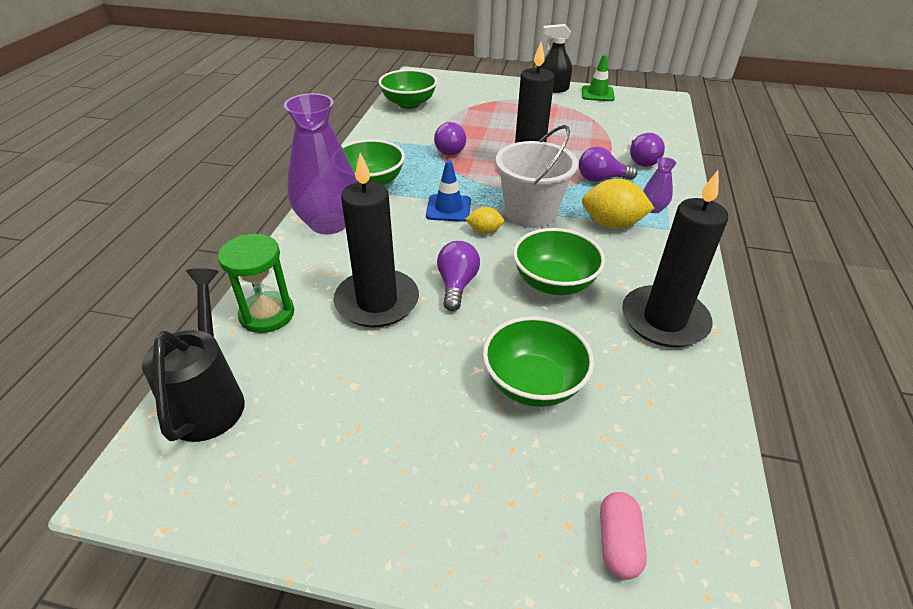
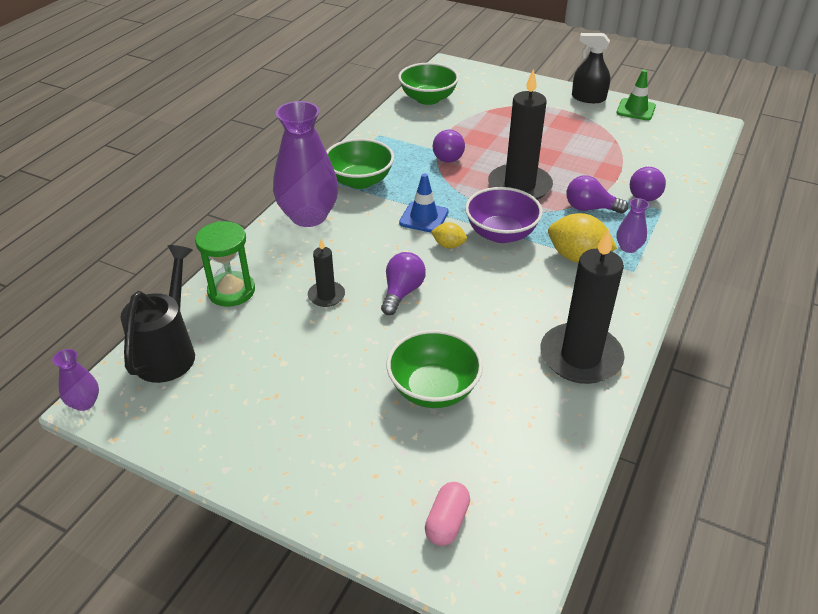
camera: 15 degrees right, 0 degrees up
black candle [333,153,419,328] -> black candle [308,239,345,307], size x0.49
white bucket [496,125,578,228] -> purple bowl [465,187,543,243]
green bowl [513,228,605,295] -> none
none -> purple vase [52,349,99,411]

